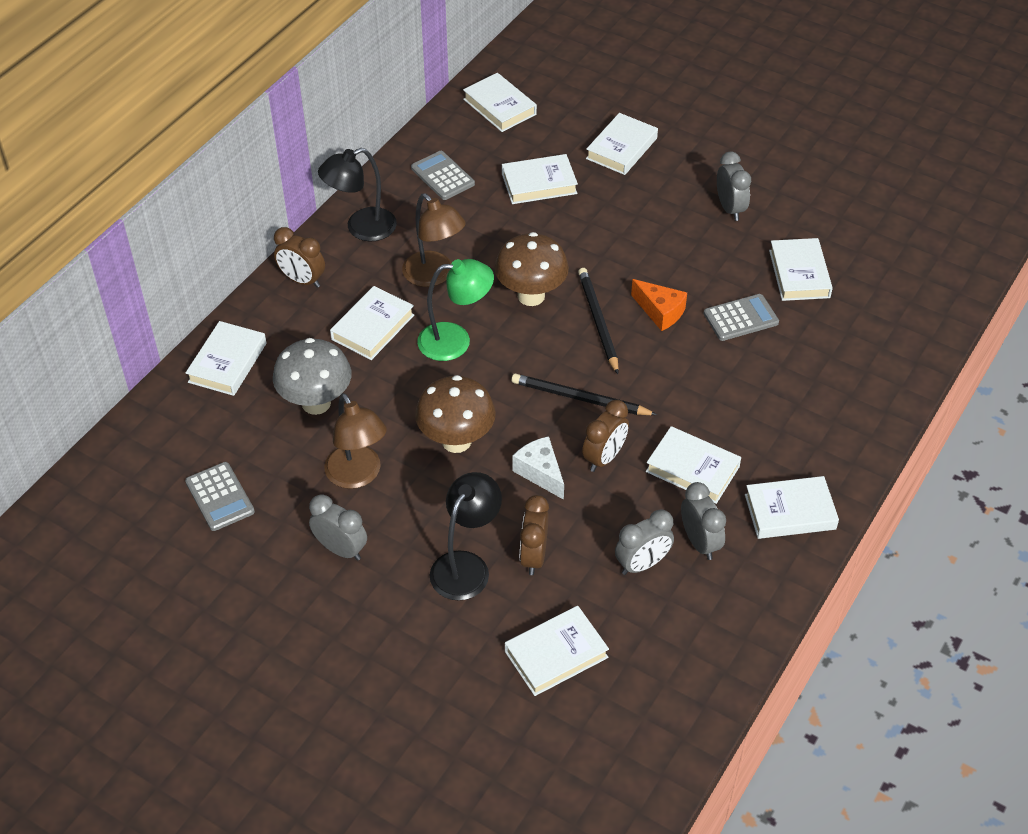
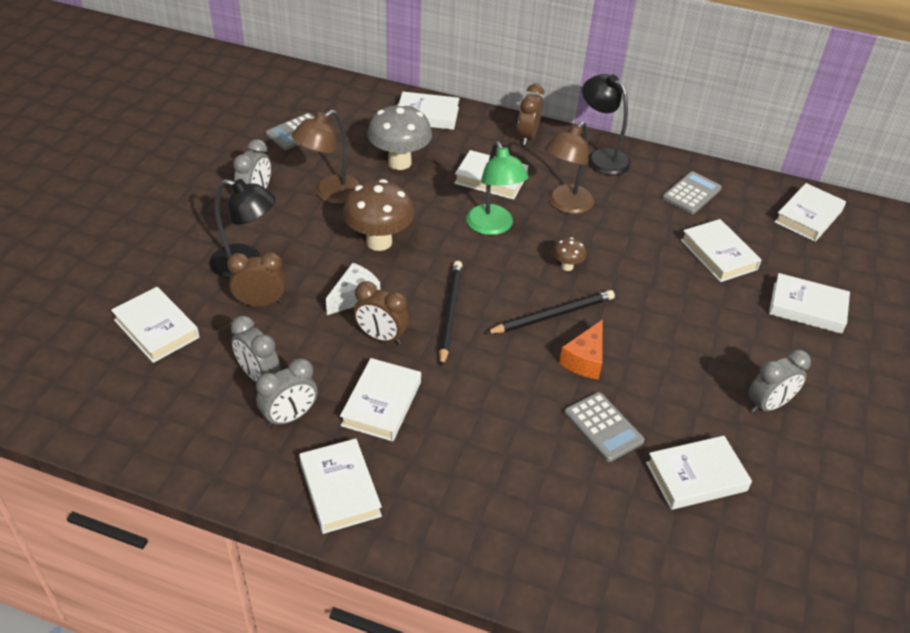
camera: 75 degrees right, 5 degrees down
brown mushroom [495,232,569,306] -> brown mushroom [553,237,586,271], size x0.47

